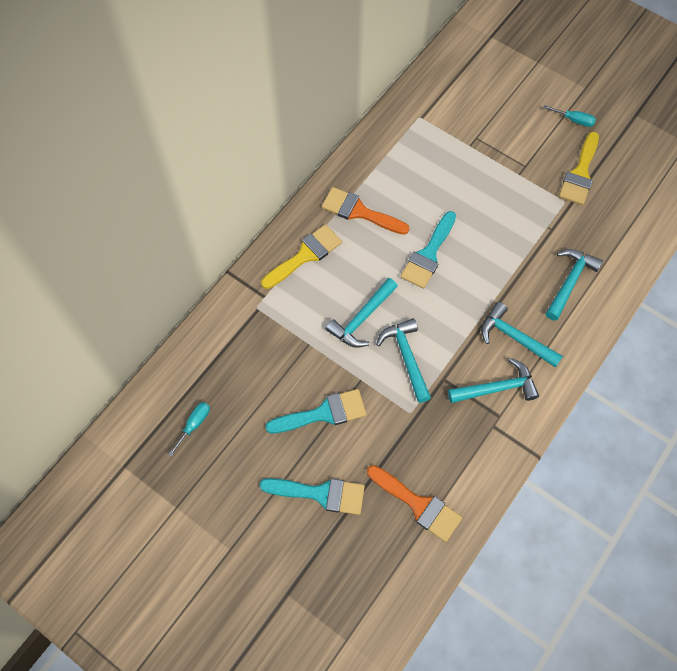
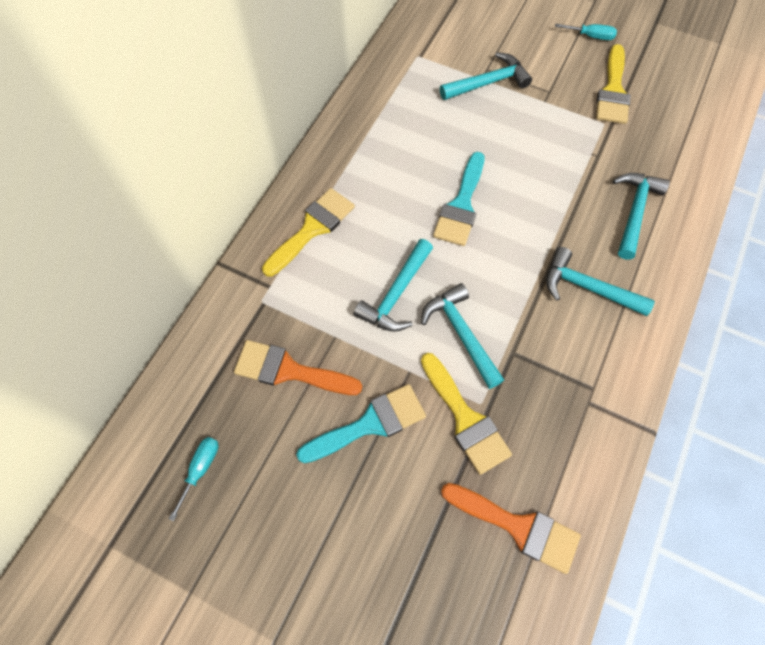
camera: 10 degrees left, 0 degrees up
turquoise brush [259,478,365,515] -> none
orange brush [321,187,410,235] -> orange brush moved to [234,340,362,395]
turquoise hammer [448,358,539,403] -> turquoise hammer moved to [440,52,532,100]
none -> yellow brush [421,353,512,475]

